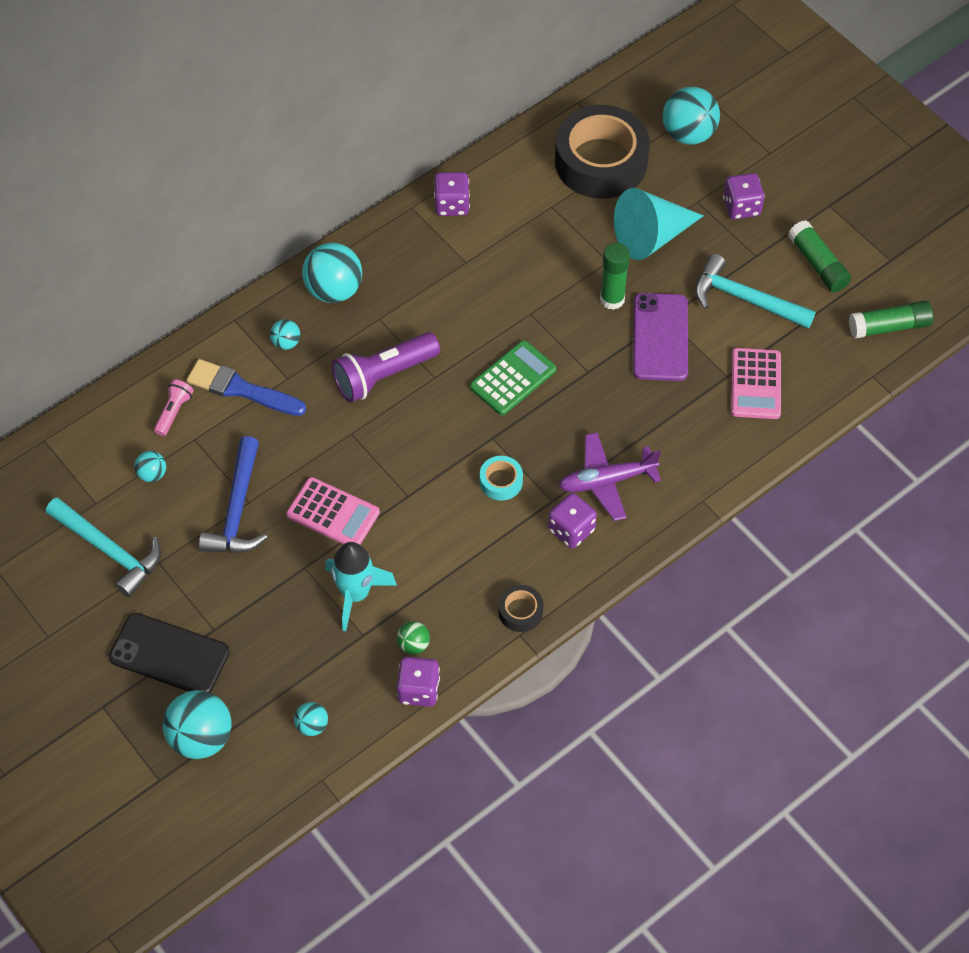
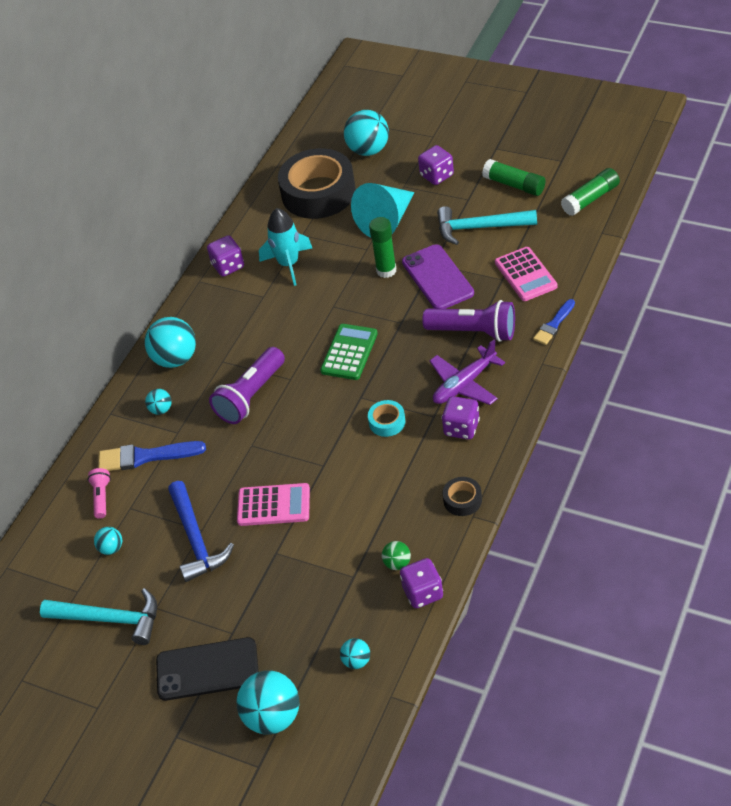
camera: 20 degrees left, 10 degrees down
turquoise rocket [325,542,397,631] -> turquoise rocket moved to [259,208,312,286]
none -> purple flashlight [422,300,515,342]
none -> blue brush [533,299,575,345]

